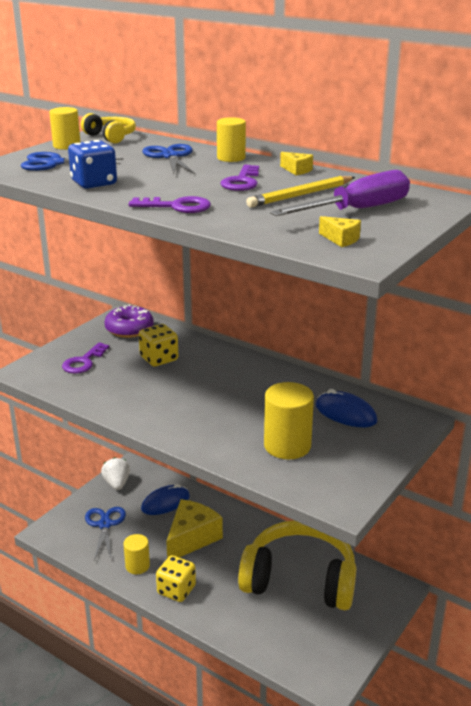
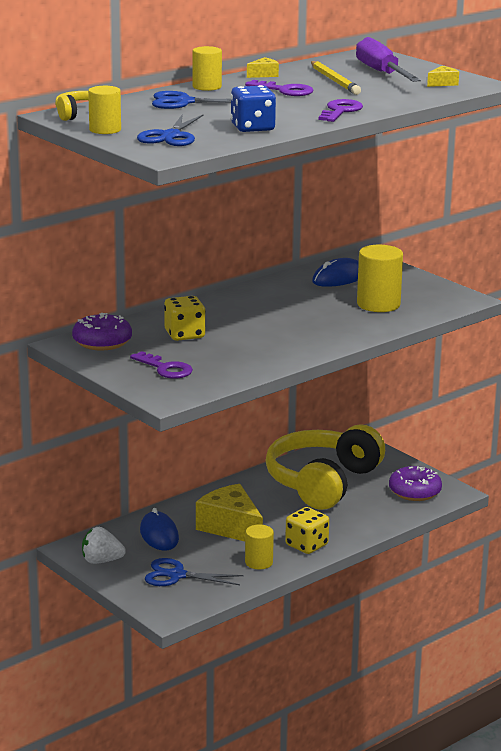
camera: 75 degrees left, 5 degrees down
none -> purple donut [389,466,442,501]

